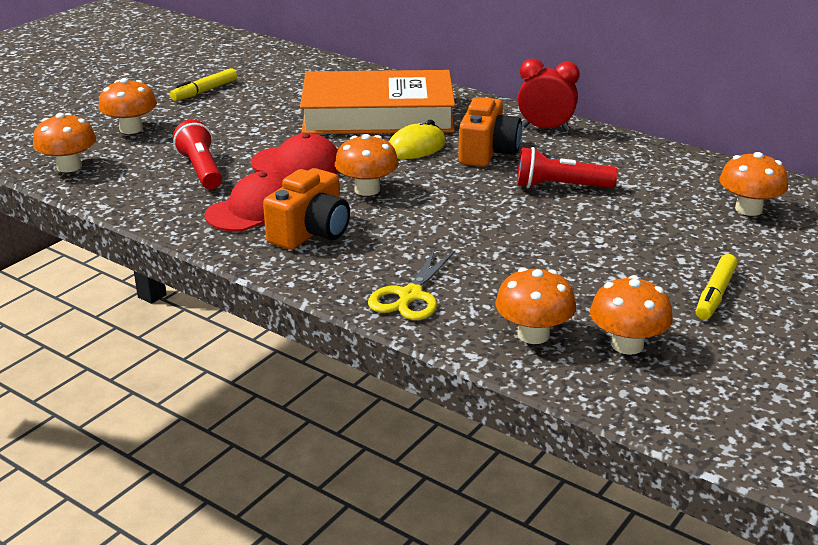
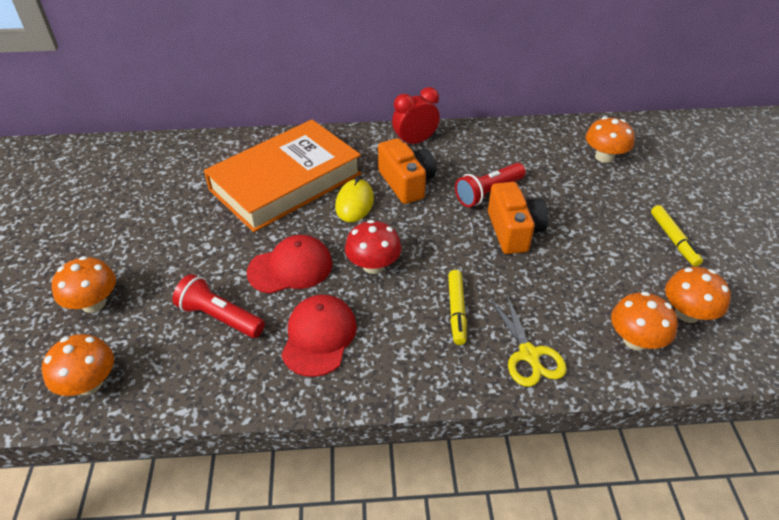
camera: 40 degrees left, 15 degrees up
yellow marker [170,68,237,101] -> yellow marker moved to [448,270,467,345]
orange camera [263,168,350,250] -> orange camera moved to [488,182,548,254]
orange mushroom [335,134,399,196] -> red mushroom [345,220,402,274]

